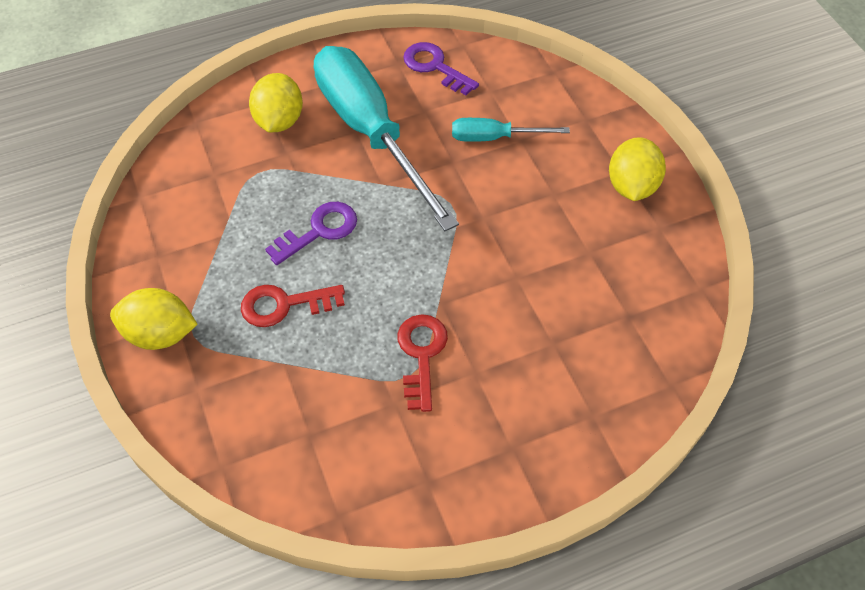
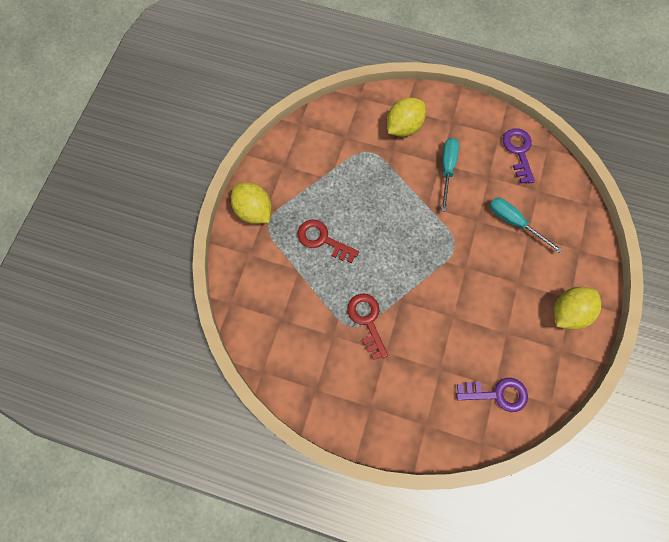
camera: 40 degrees right, 15 degrees up
purple key [265,202,357,265] -> purple key moved to [456,378,528,412]
turquoise screwdriver [314,46,459,231] -> turquoise screwdriver [441,138,459,212], size x0.46
red key [397,314,448,412] -> red key turned 60 degrees counterclockwise [347,294,388,360]

